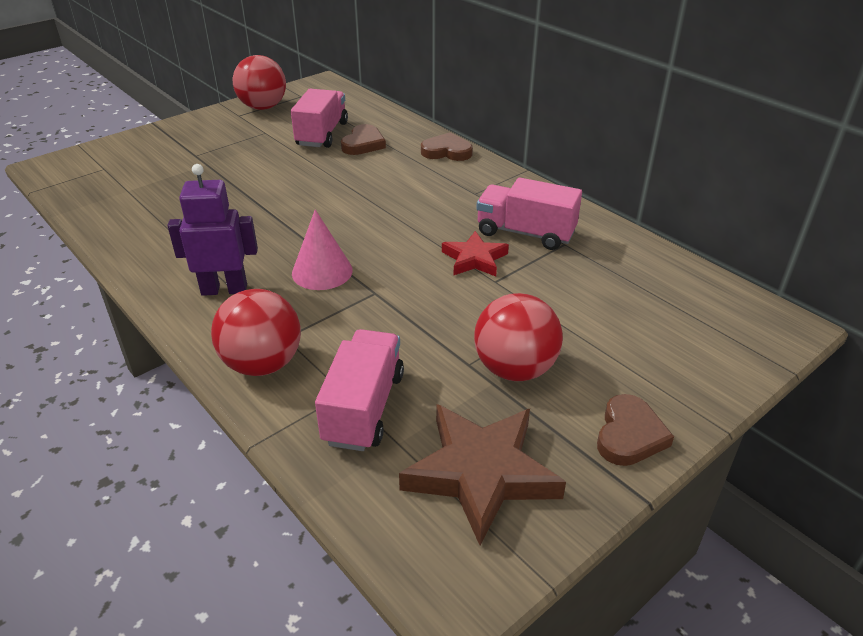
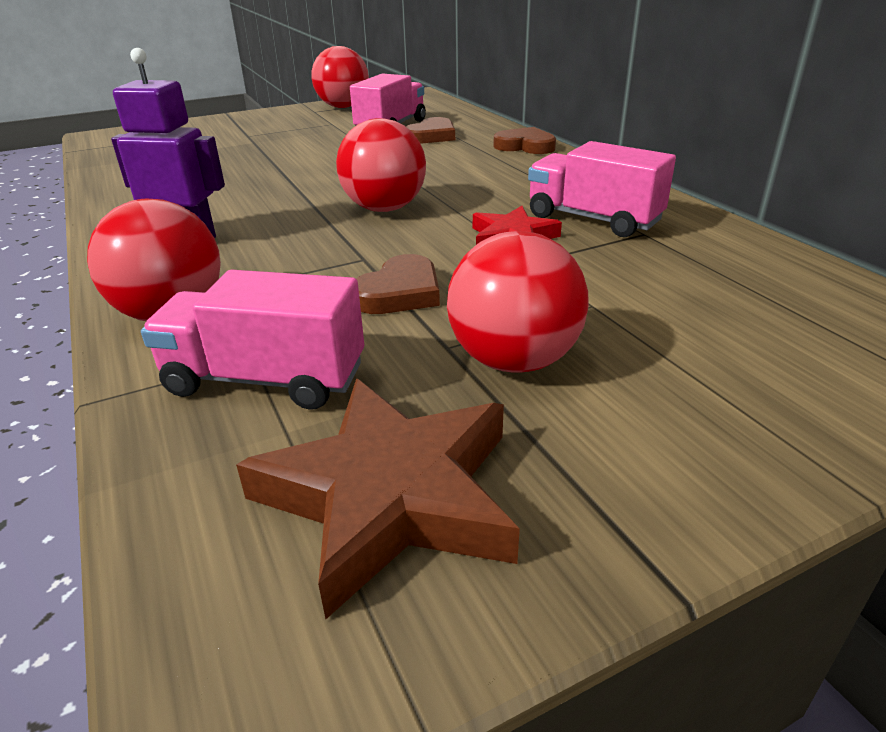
camera: 15 degrees right, 5 degrees down
pink cone [292,210,353,290] -> none
pink truck [315,329,404,451] -> pink truck turned 105 degrees counterclockwise [141,270,364,410]
brown heart [597,394,674,466] -> brown heart moved to [356,254,440,314]
none -> red ball [336,118,426,212]

